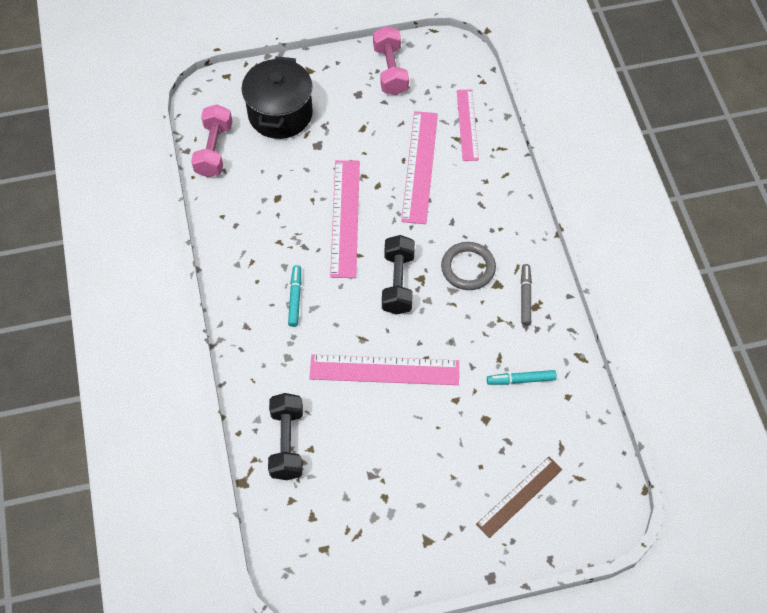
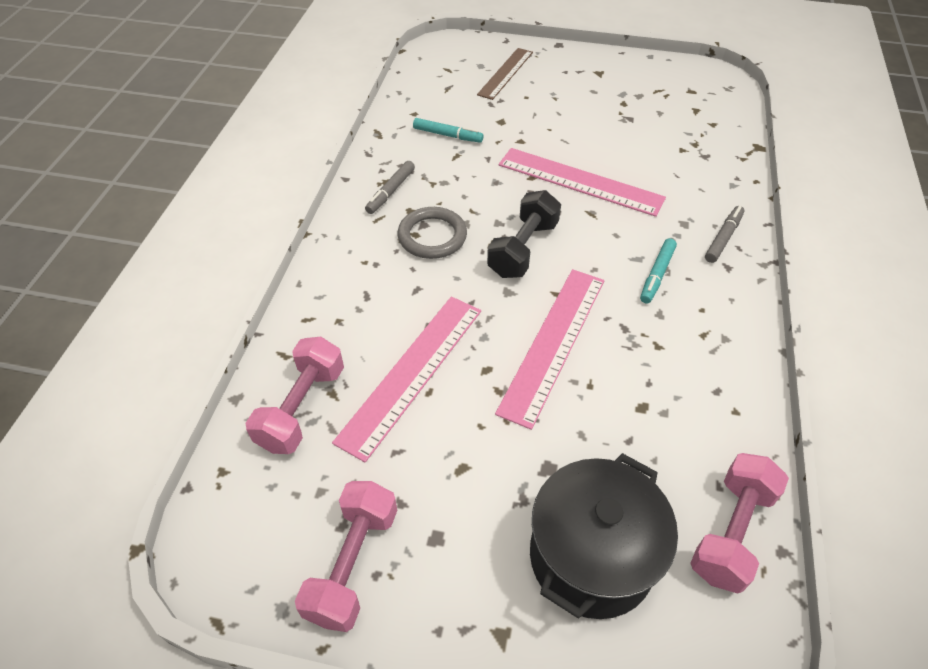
camera: 155 degrees left, 10 degrees down
black dumbbell [268,393,303,480] -> none
pink ruler [457,89,479,161] -> pink dumbbell [246,337,344,454]
brown ruler [476,457,562,538] -> brown ruler turned 45 degrees counterclockwise [477,48,533,100]
none -> grey marker [705,206,744,263]

